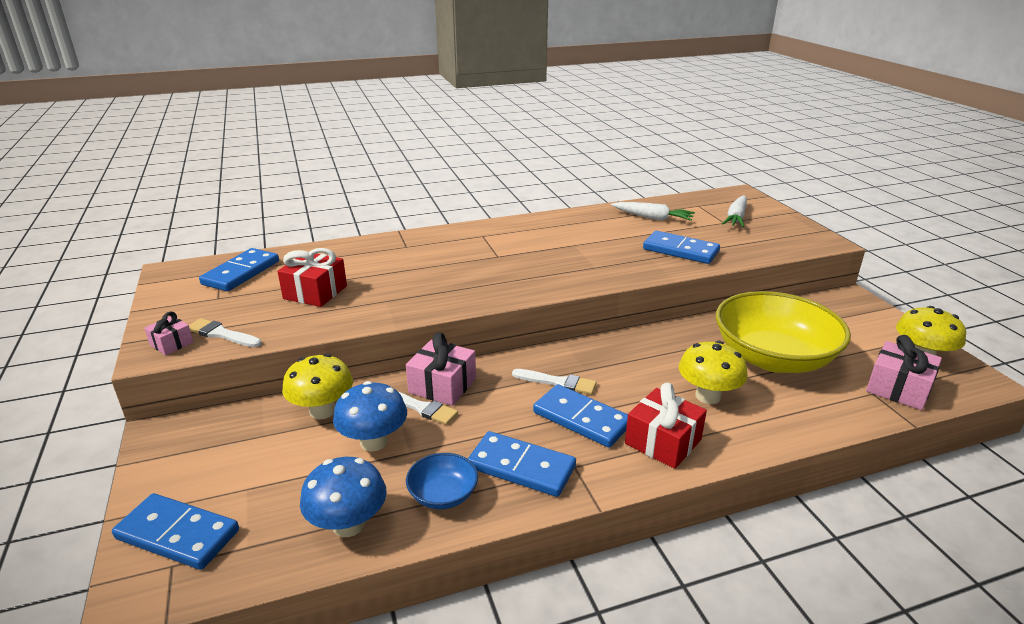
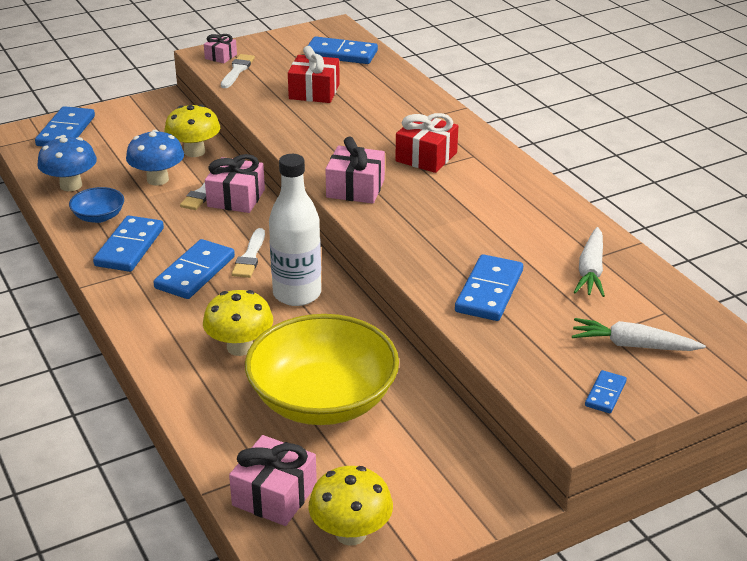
camera: 80 degrees right, 5 degrees up
red gift [625,383,707,469] -> red gift moved to [395,113,458,173]
none -> white bottle [269,154,321,306]
none -> pink gift [325,137,385,204]
none -> blue domino [585,370,627,413]

